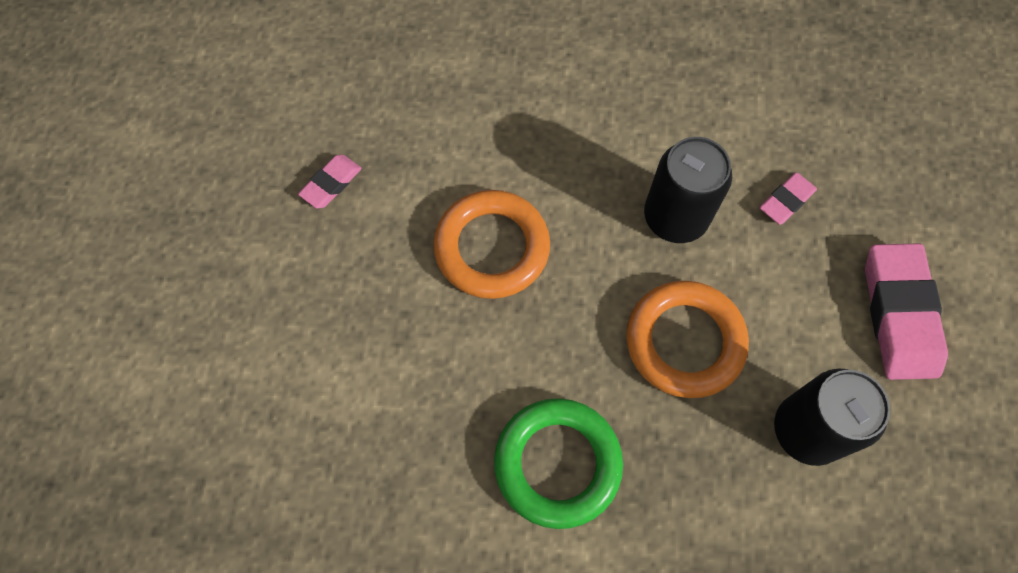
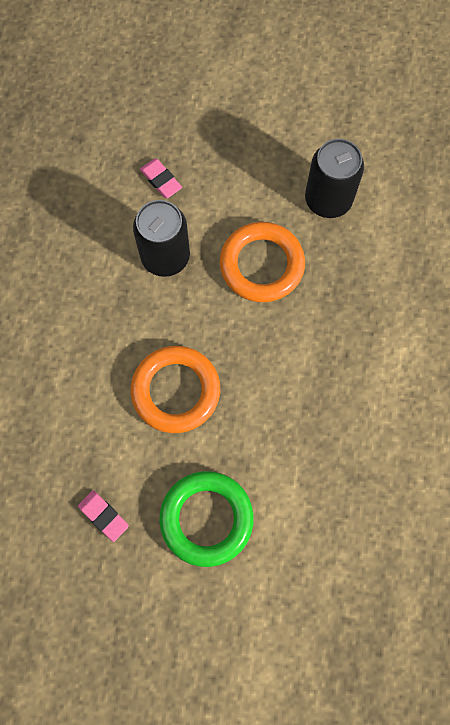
camera: 85 degrees left, 5 degrees up
green ring [494,398,623,529] -> green ring moved to [159,471,254,567]
pink eraser [865,243,948,380] -> none

